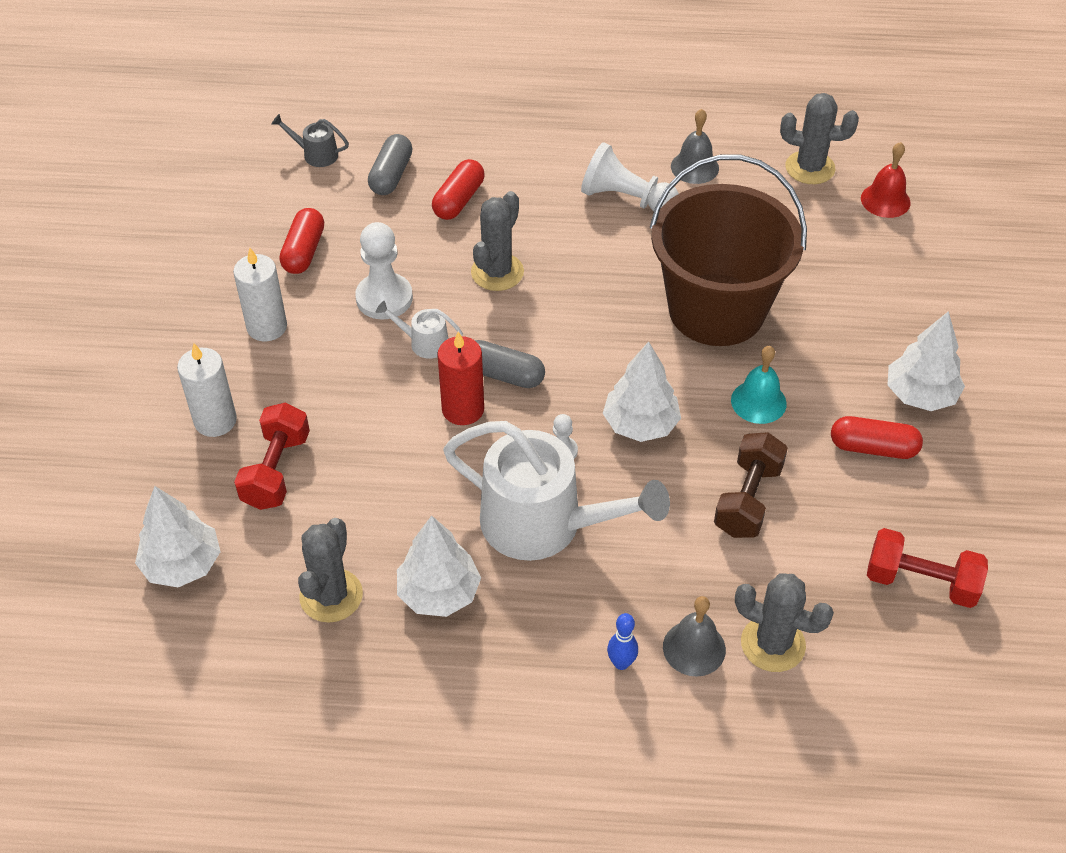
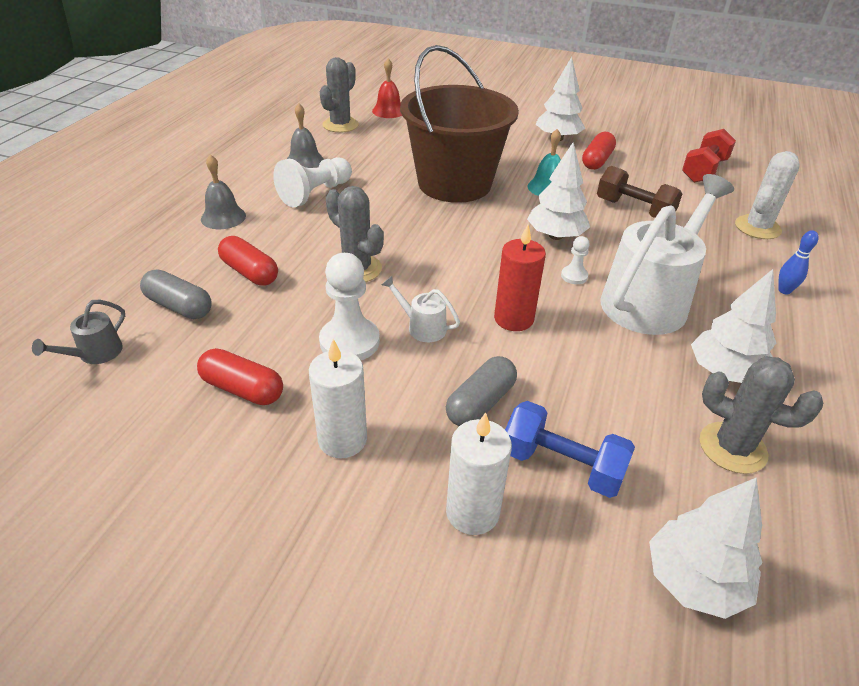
camera: 75 degrees left, 10 degrees down
red dumbbell [234,402,310,510] -> blue dumbbell [505,401,635,498]
white watering can [376,301,463,359] -> white watering can turned 90 degrees clockwise [381,276,460,342]
grey capsule [475,340,545,388] -> grey capsule moved to [446,356,517,426]
grey bell [663,596,726,677] -> grey bell moved to [201,154,246,229]
grey cactus [735,573,834,672] -> white cactus [735,151,800,239]

